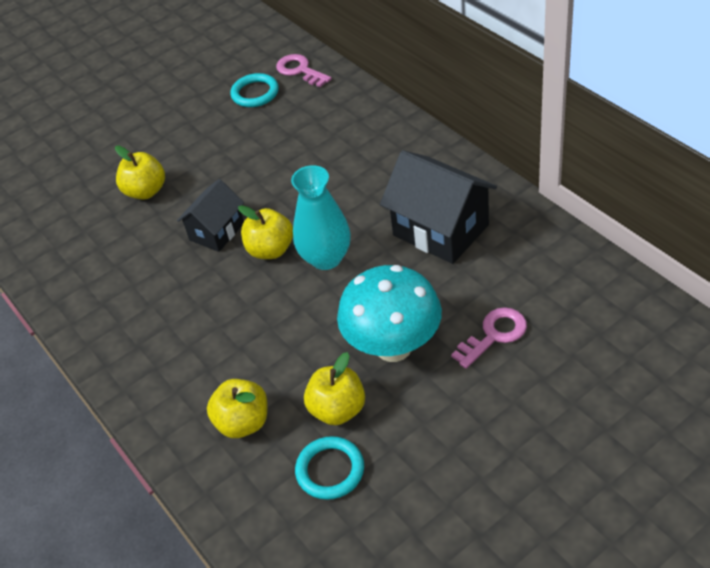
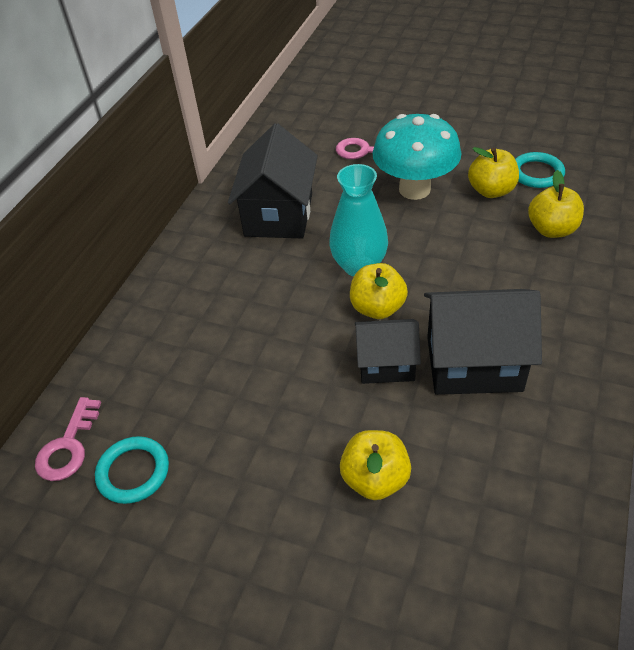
camera: 125 degrees left, 0 degrees up
none -> black house [424,289,542,395]

